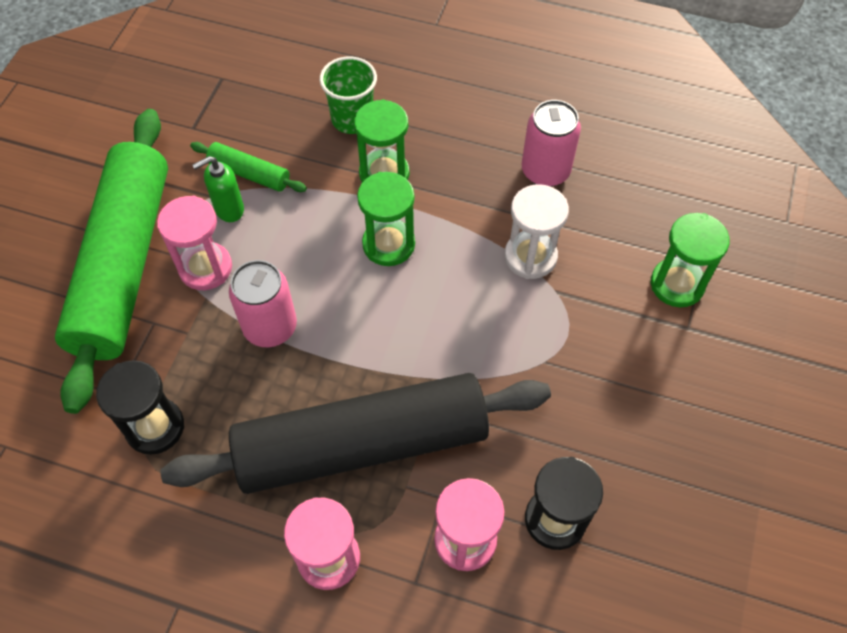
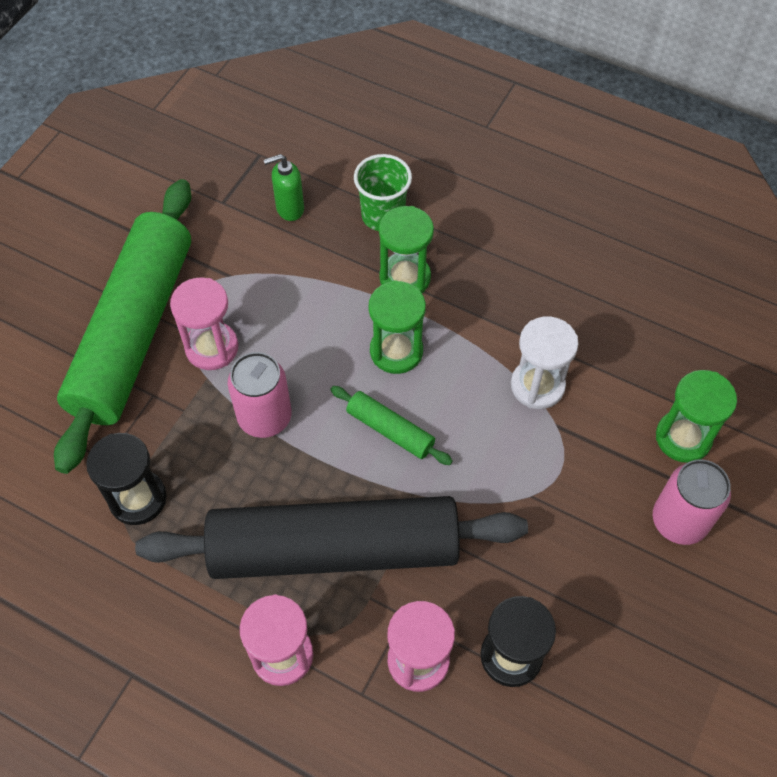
camera: 10 degrees right, 0 degrees up
green rolling pin [190,142,307,192] -> green rolling pin moved to [330,386,453,465]
green soap dispenser [193,156,244,222] -> green soap dispenser moved to [264,154,304,221]
pink can [522,100,581,187] -> pink can moved to [653,459,731,545]

